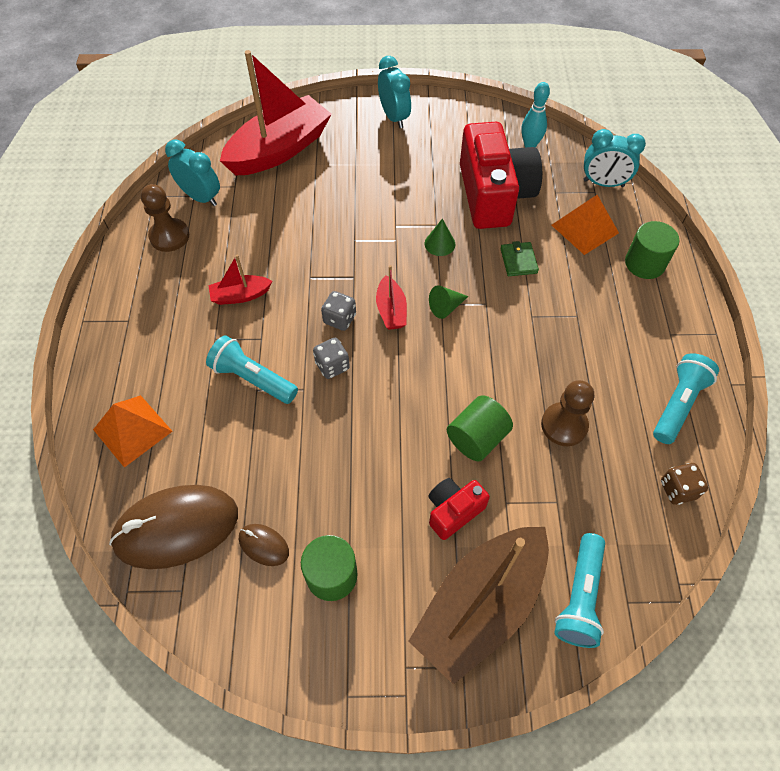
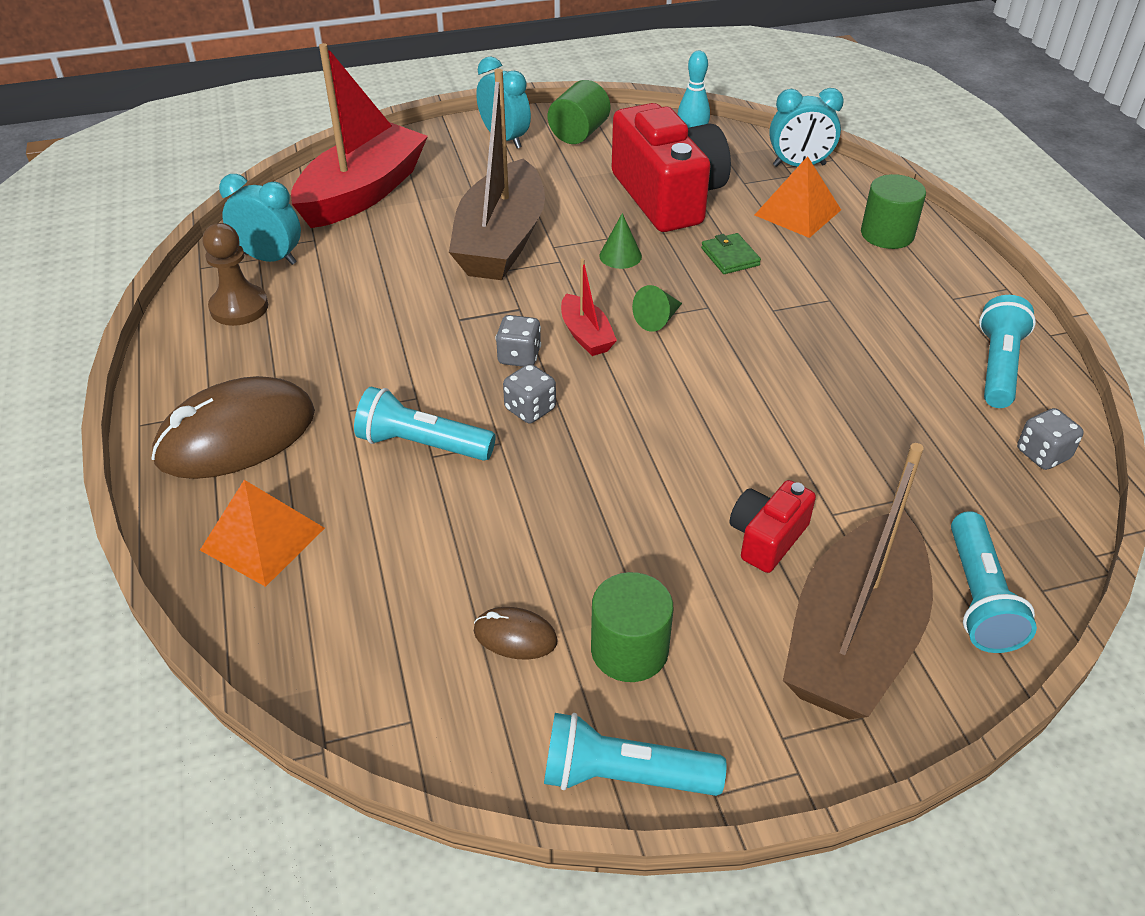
camera: 15 degrees left, 15 degrees down
brown mouse [109,485,238,569] -> brown mouse moved to [151,376,315,479]
red boat [208,255,272,305] -> none
green cylinder [447,395,513,462] -> green cylinder moved to [548,80,610,144]
brown pawn [541,380,594,446] -> none
brown dice [661,463,708,505] -> grey dice [1017,408,1084,470]
none -> brown boat [449,69,545,280]
none -> turquoise flashlight [544,713,726,796]

